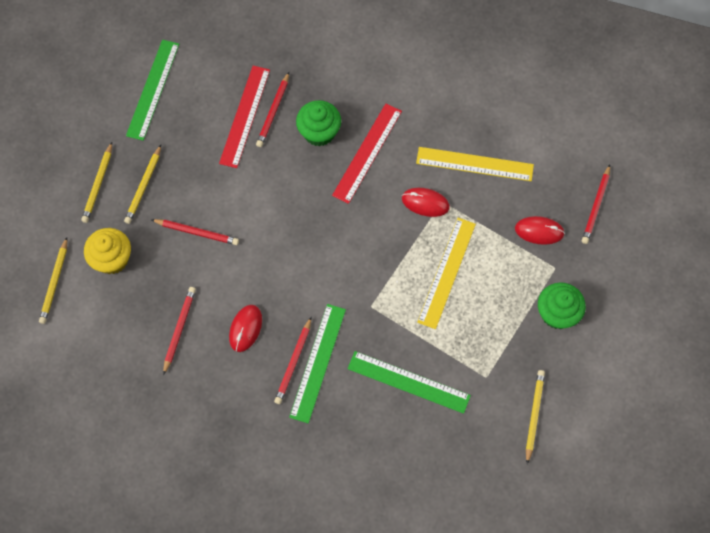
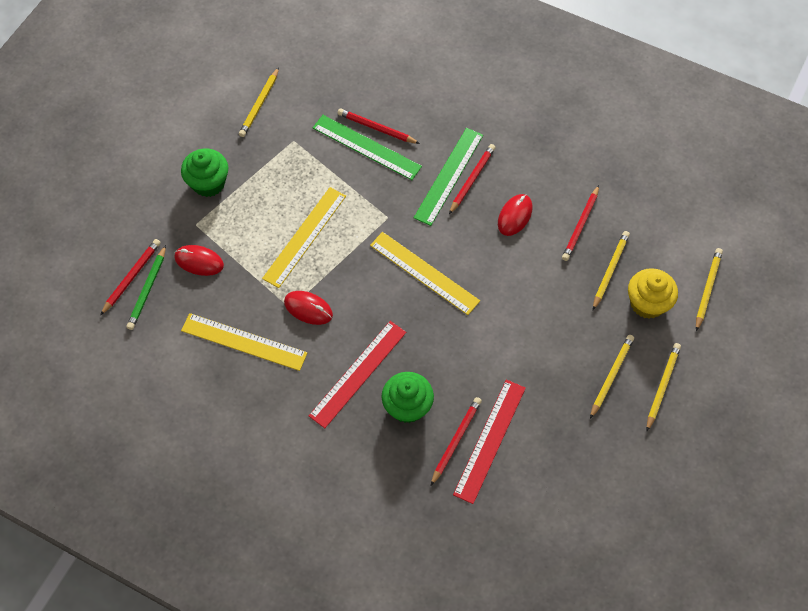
camera: 170 degrees left, 5 degrees down
green ruler [126,40,179,141] -> none
red pencil [151,219,239,245] -> red pencil moved to [337,109,420,144]
none -> green pencil [127,245,166,330]
none -> yellow ruler [370,232,480,315]
none -> yellow pencil [593,231,630,310]

